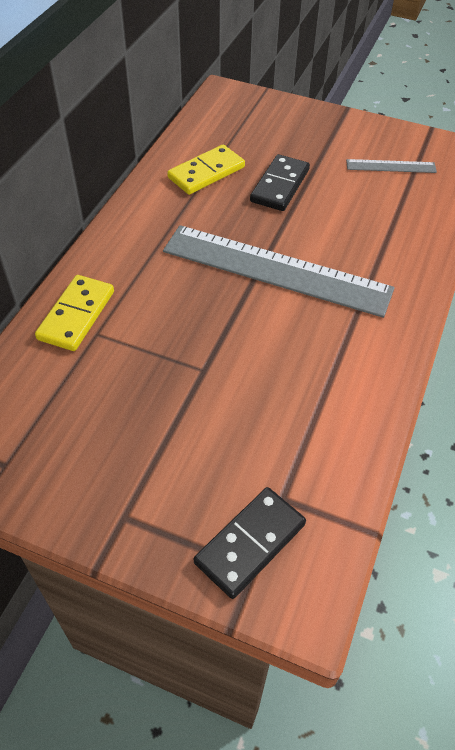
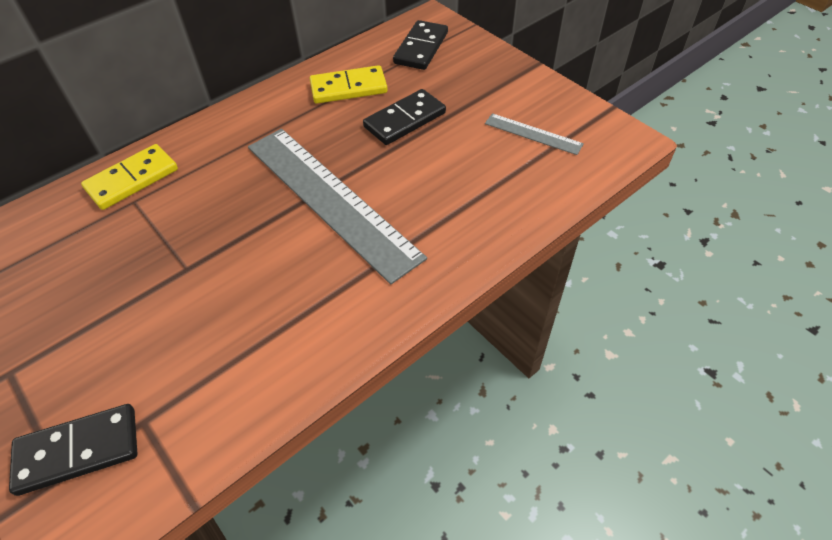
camera: 30 degrees right, 0 degrees up
none -> black domino [393,20,448,70]

